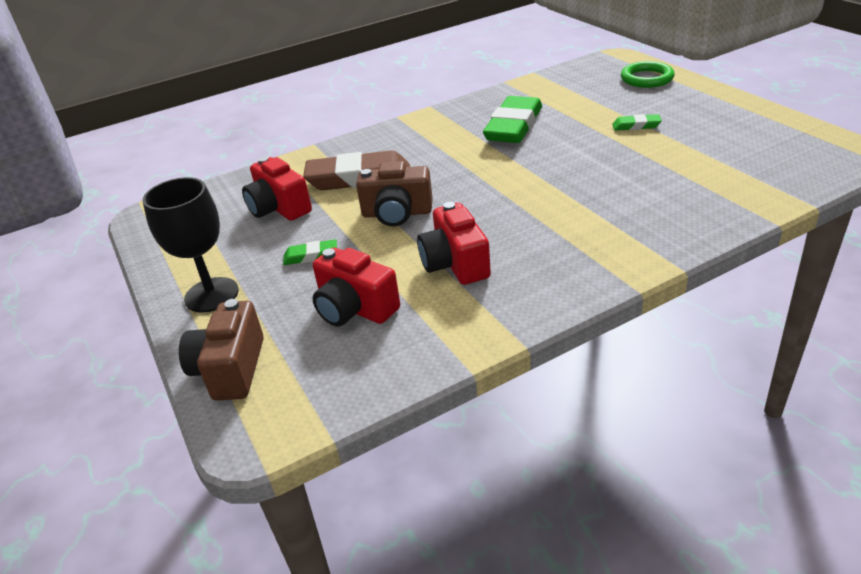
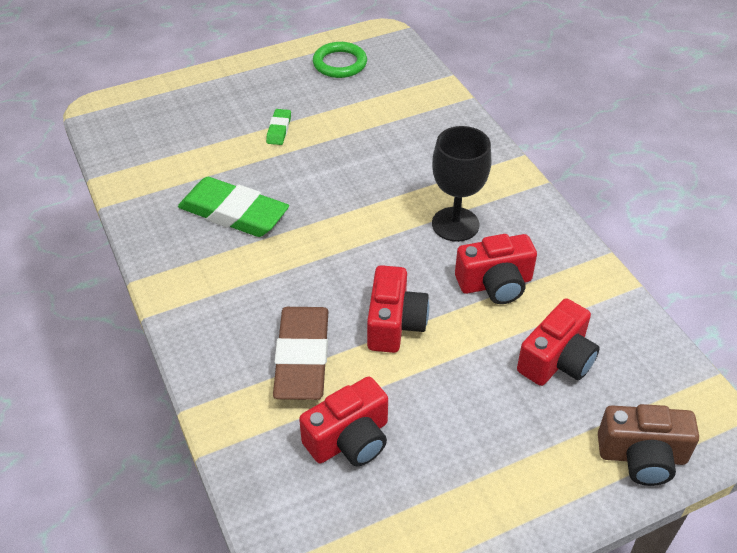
camera: 90 degrees left, 10 degrees up
black goblet [142,177,239,313] -> black goblet moved to [432,126,491,242]
green eraser [283,239,337,265] -> none
brown camera [356,161,433,227] -> red camera [367,265,429,353]
green ring [621,61,674,88] -> green ring moved to [313,42,367,78]

